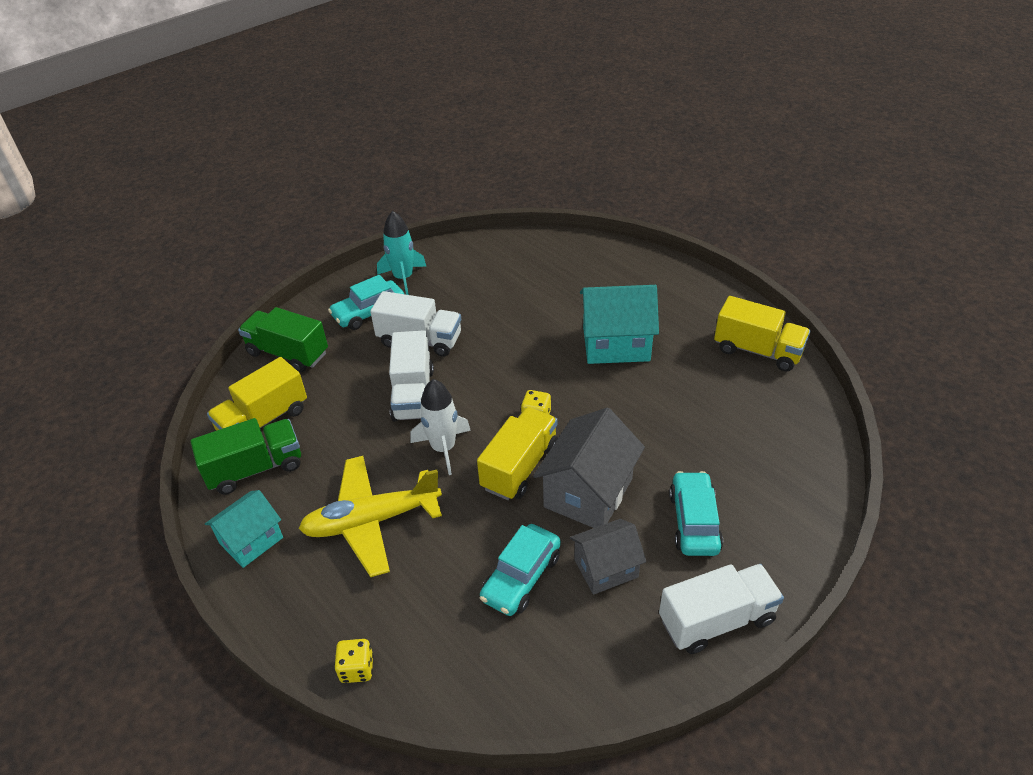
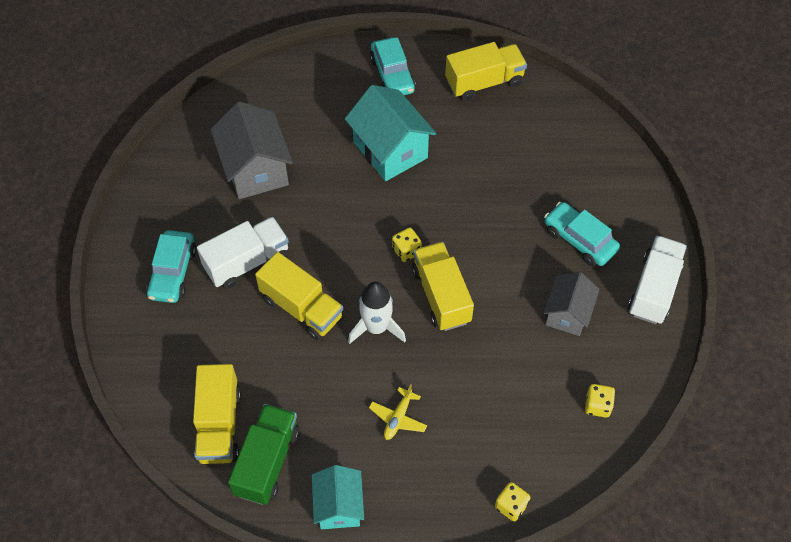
camera: 50 degrees left, 15 degrees up
green truck [238,307,328,372] -> none
yellow plane [299,456,442,577] -> yellow plane [369,384,427,440], size x0.46
turquoise rocket [377,211,427,295] -> none
white truck [389,330,434,421] -> yellow truck [255,252,343,340]
turquoise car [480,524,561,616] -> turquoise car moved to [370,37,416,95]
grey house [533,408,645,528] -> grey house moved to [210,101,293,199]
turquoise house [580,285,659,364] -> turquoise house turned 75 degrees counterclockwise [345,85,436,181]
none -> yellow dice [585,384,615,418]

